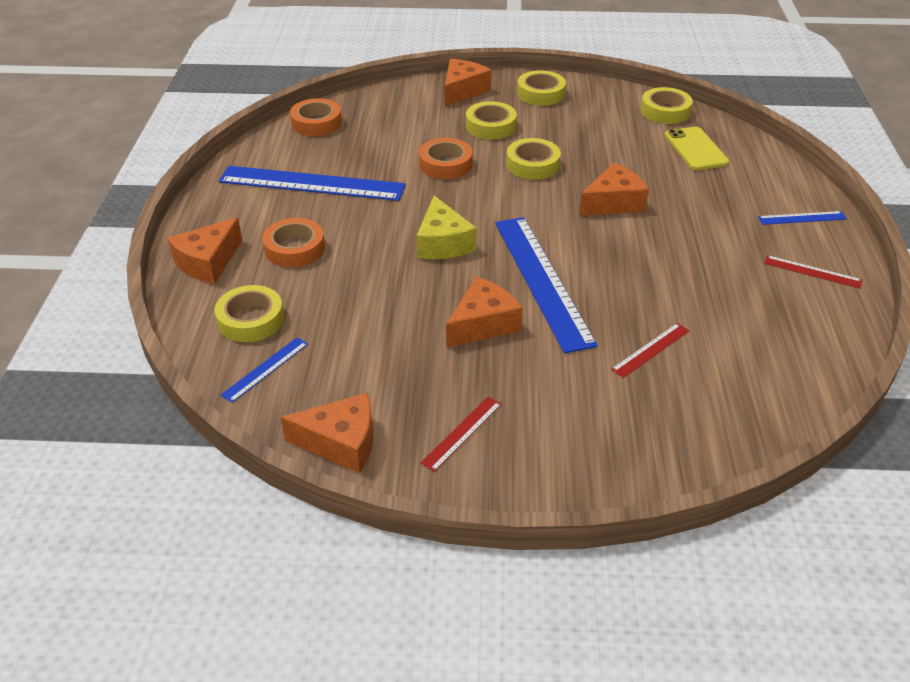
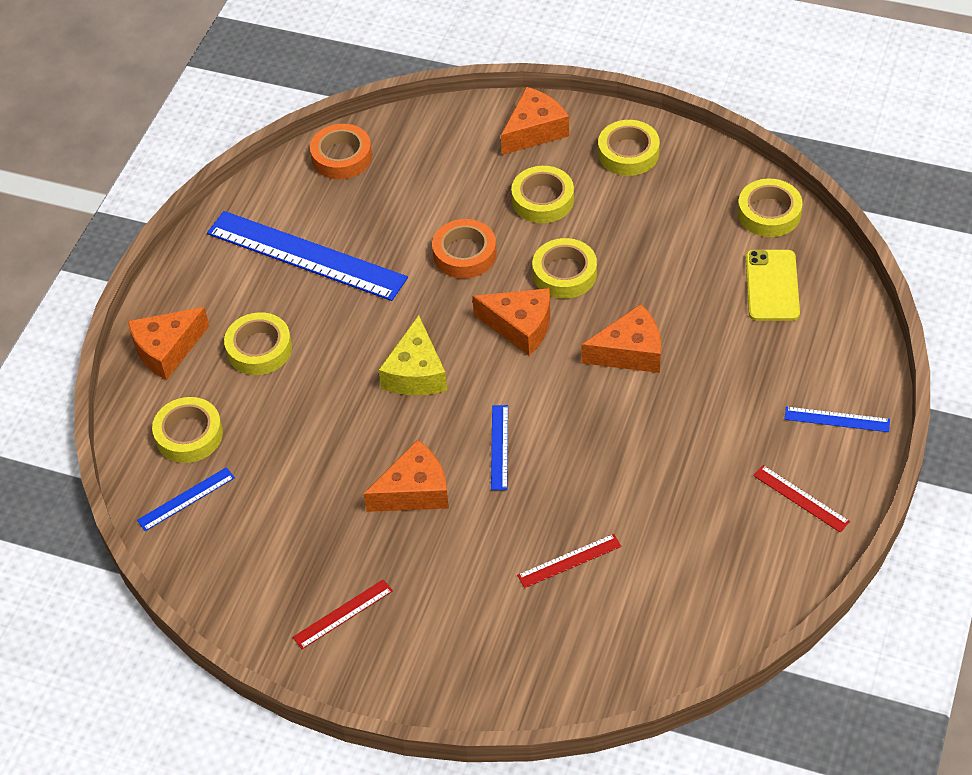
camera: 20 degrees right, 10 degrees up
orange tape [262,218,325,268] -> yellow tape [224,312,292,375]
orange cheese [281,393,373,473] -> orange cheese moved to [472,288,550,356]
blue ruler [495,217,598,354] -> blue ruler [491,405,508,490], size x0.45

